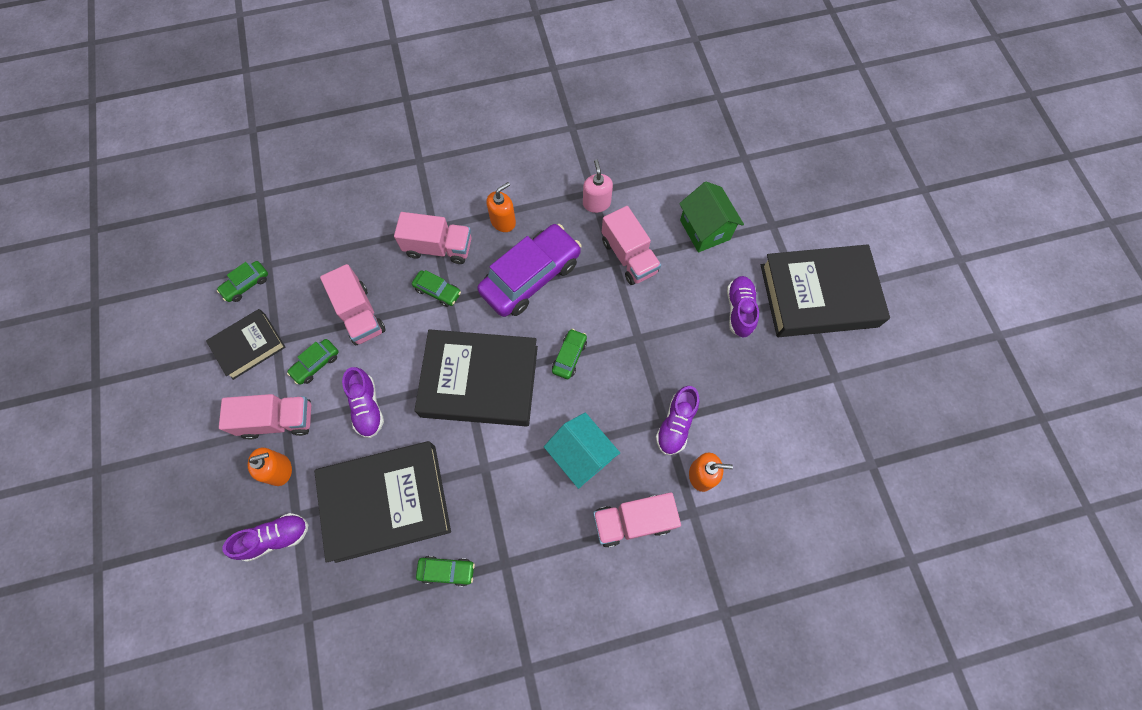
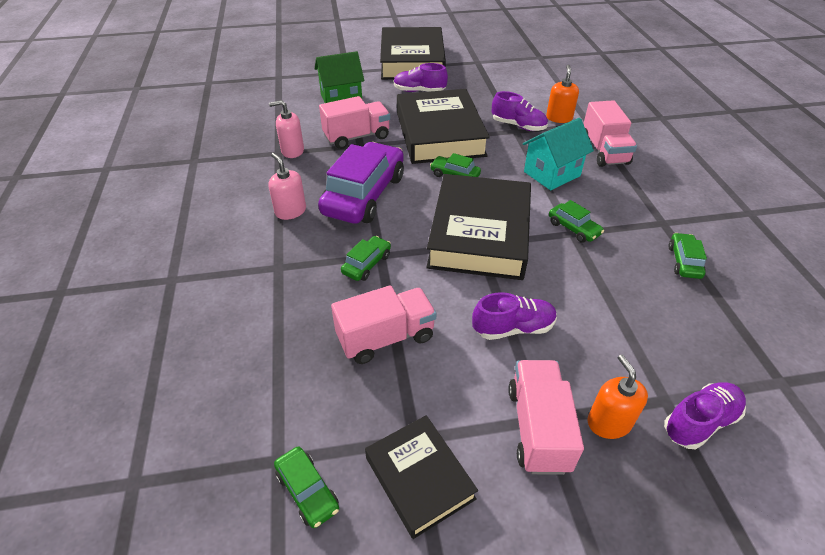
camera: 85 degrees left, 25 degrees down
purple shoe [223,513,308,562] -> purple shoe turned 75 degrees clockwise [664,382,746,449]
green car [287,339,338,385] -> green car moved to [549,200,604,243]
black book [314,441,451,563] -> black book moved to [397,89,490,164]
pink truck [394,212,472,264] -> none
purple car [477,224,582,317] -> purple car turned 60 degrees clockwise [318,142,404,224]
orange soap dispenser [487,182,516,232] -> pink soap dispenser [268,153,306,220]

